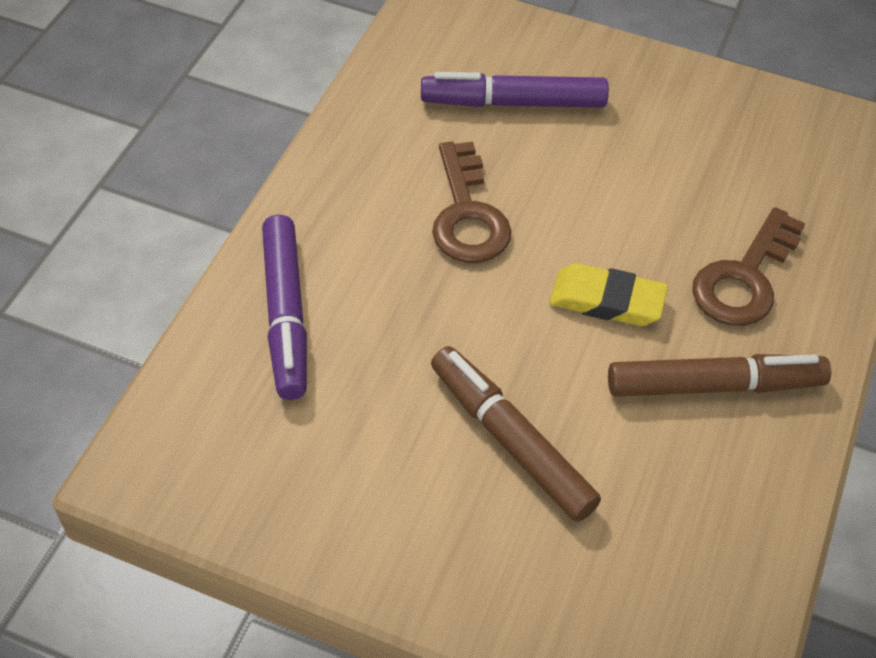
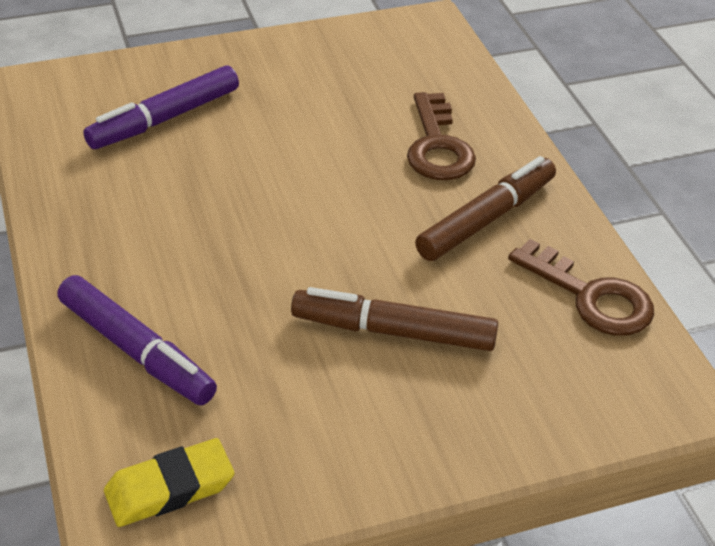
camera: 40 degrees left, 10 degrees down
brown key [432,141,512,263] -> brown key moved to [508,239,654,336]
yellow eraser [550,263,668,326] -> yellow eraser moved to [104,438,234,527]

